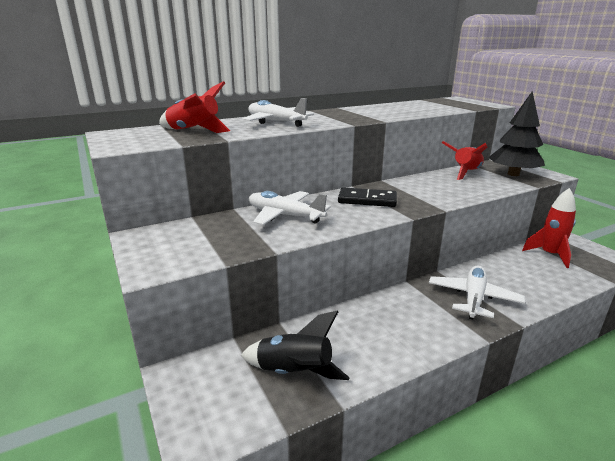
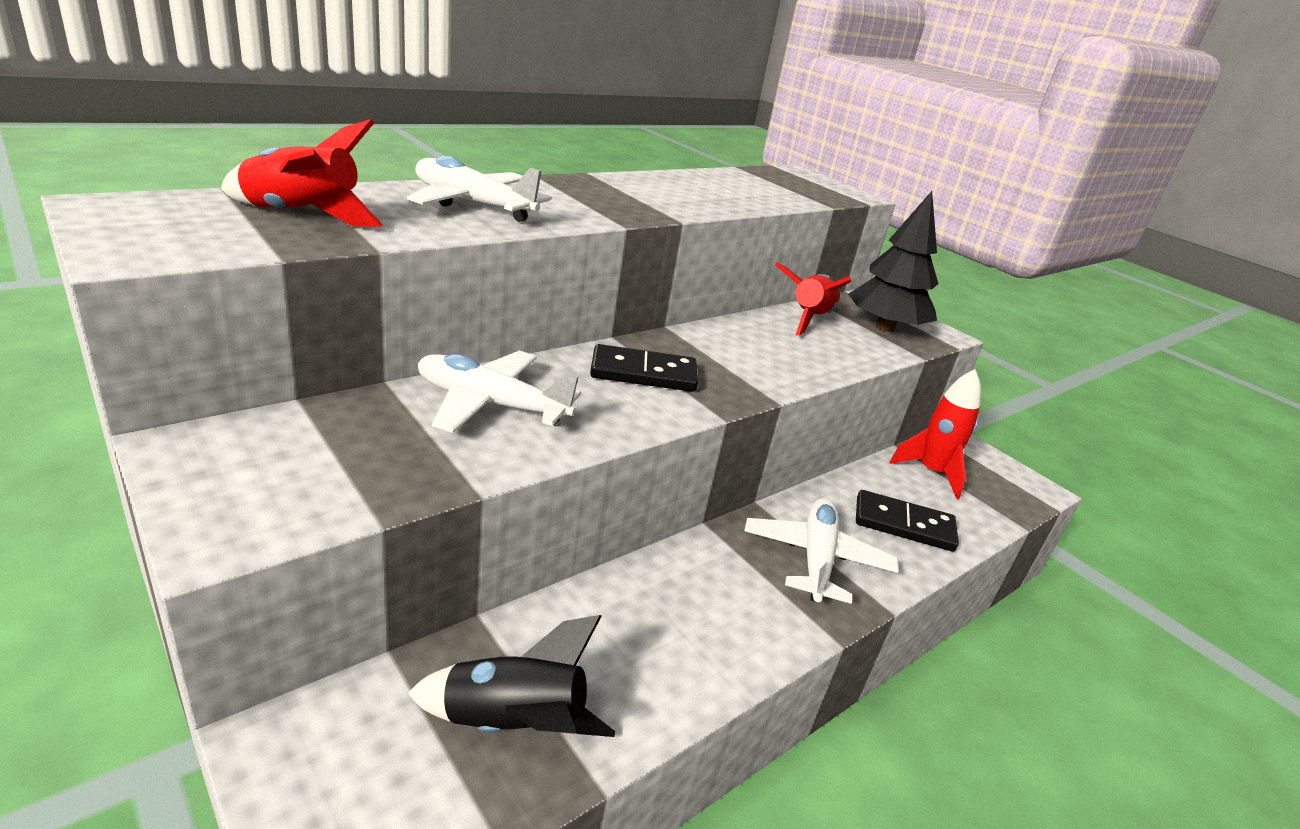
camera: 15 degrees left, 5 degrees up
none -> black domino [856,490,959,552]

